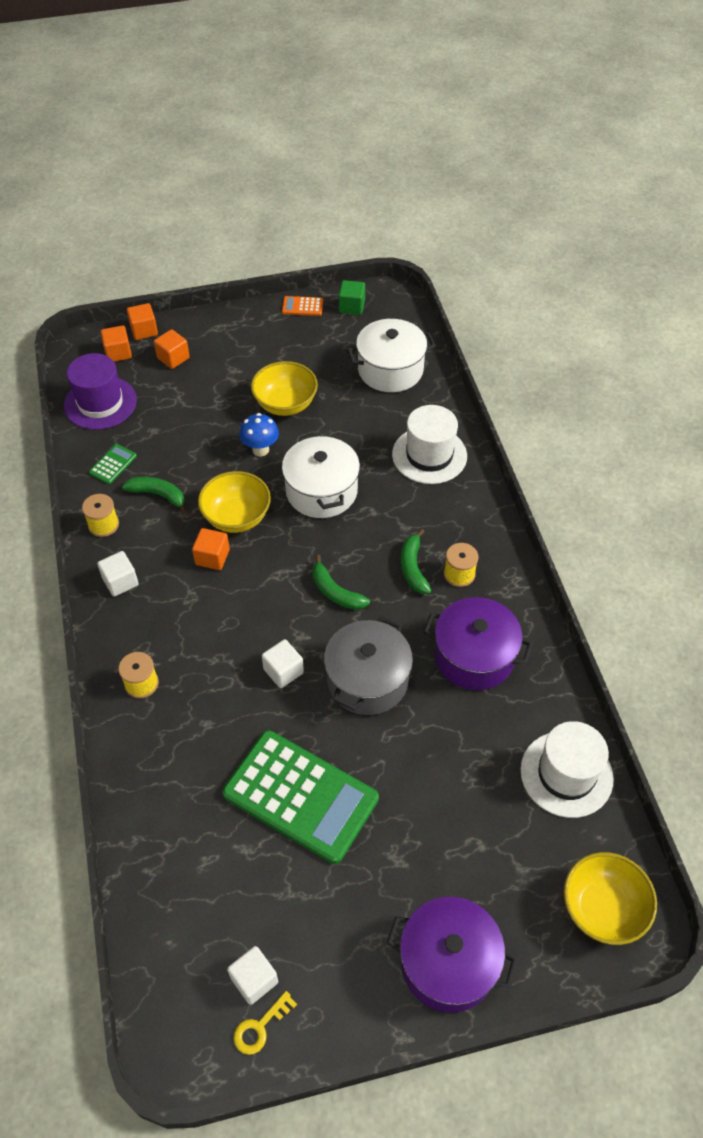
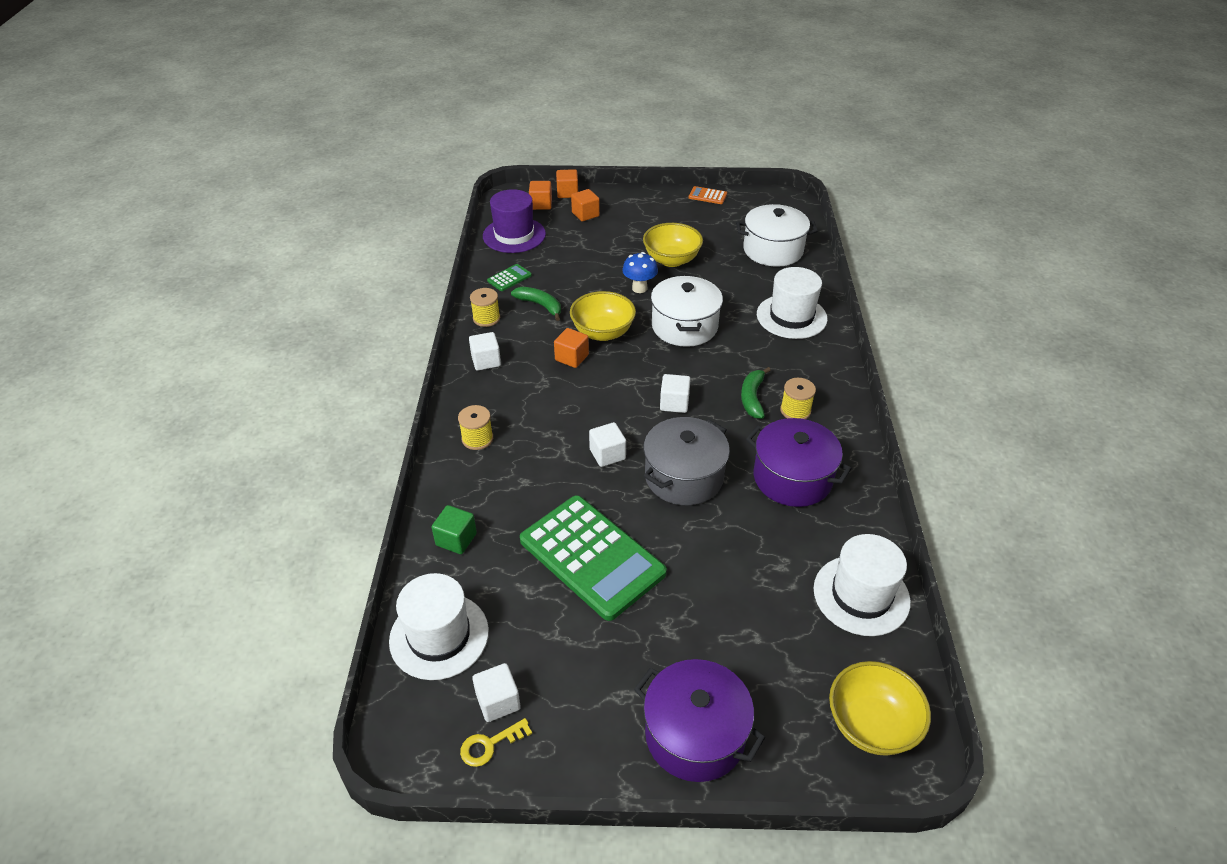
camera: 15 degrees right, 10 degrees down
green banana [313,555,370,610] -> white cube [660,374,691,413]
green cube [339,280,365,315] -> green cube moved to [431,505,477,554]
none -> white hat [389,573,489,680]

